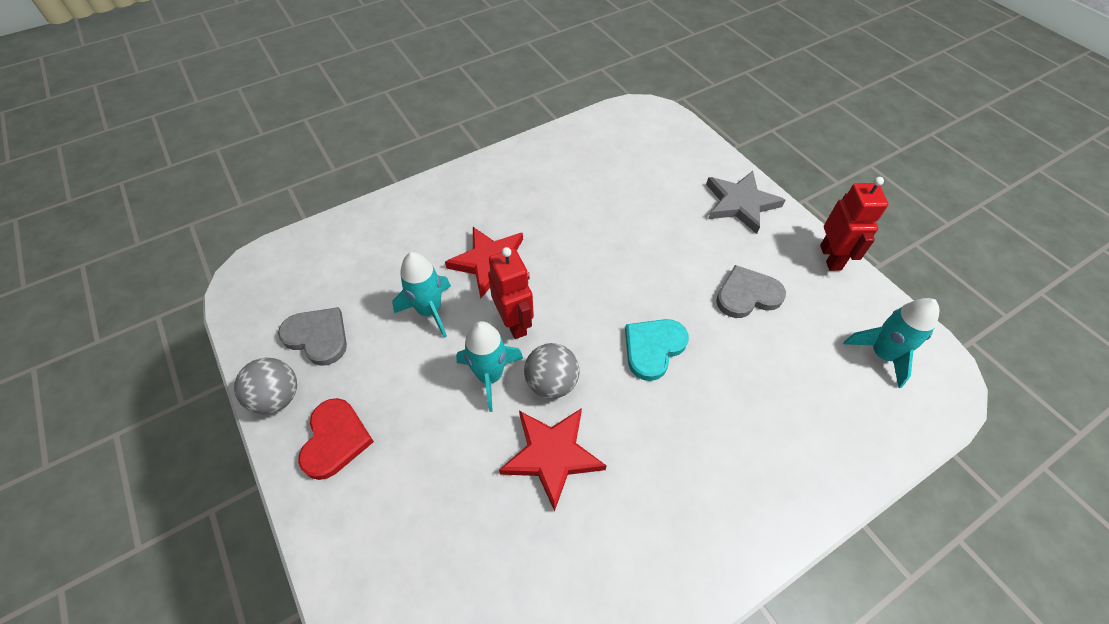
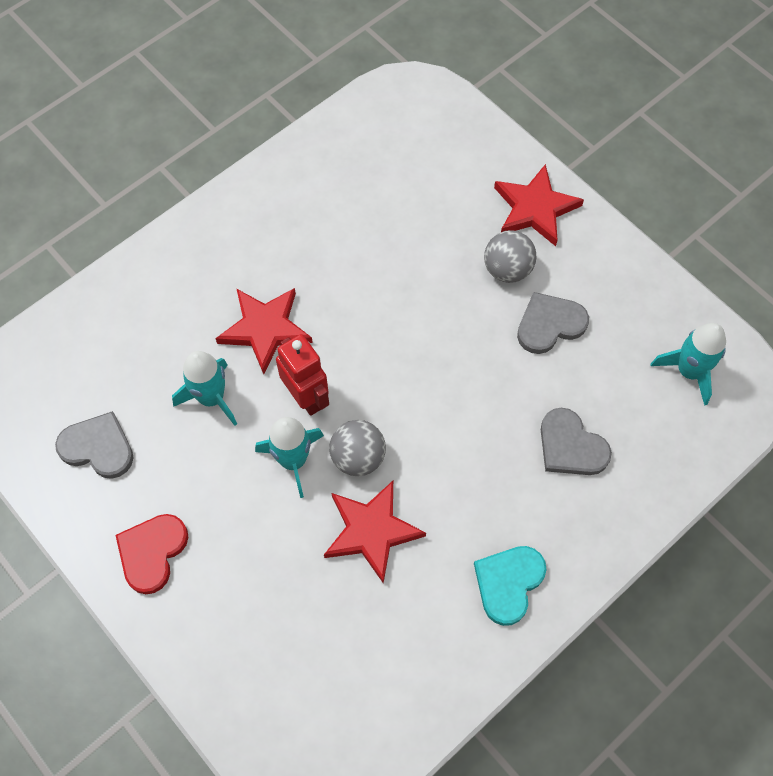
camera: 10 degrees left, 10 degrees up
grey ball [234,358,297,414] -> grey ball moved to [484,230,536,283]
red heart [298,398,374,480] -> red heart turned 150 degrees counterclockwise [115,514,188,594]
turquoise heart [625,319,689,381] -> turquoise heart moved to [474,546,547,626]
grey star [706,171,785,234] -> red star [494,164,584,246]
red robot [820,177,889,271] -> none
none -> grey heart [541,408,612,475]

